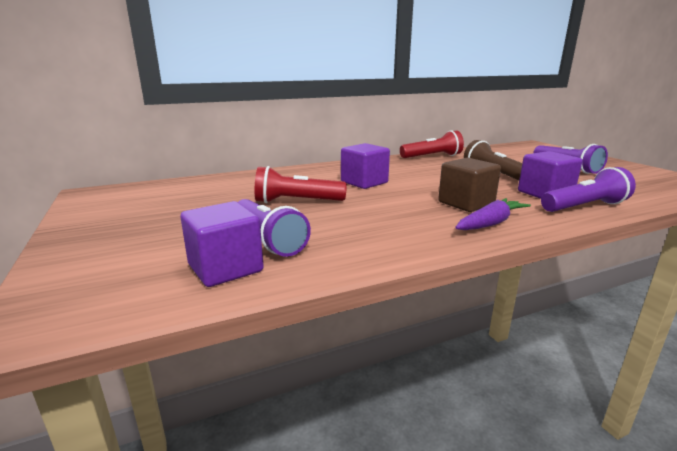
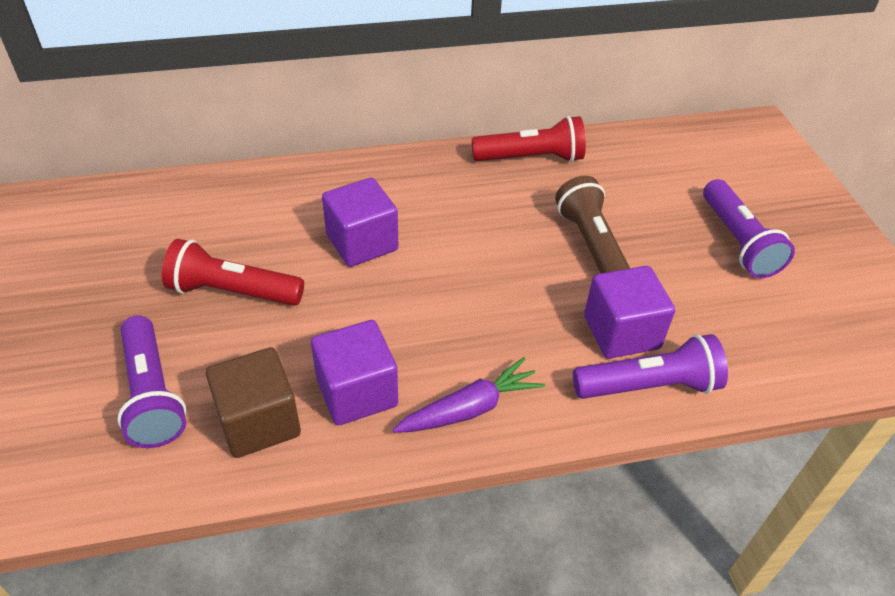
camera: 10 degrees right, 25 degrees up
purple cube [180,201,264,287] -> purple cube moved to [311,320,398,425]
brown cube [438,158,501,212] -> brown cube moved to [206,347,301,458]

